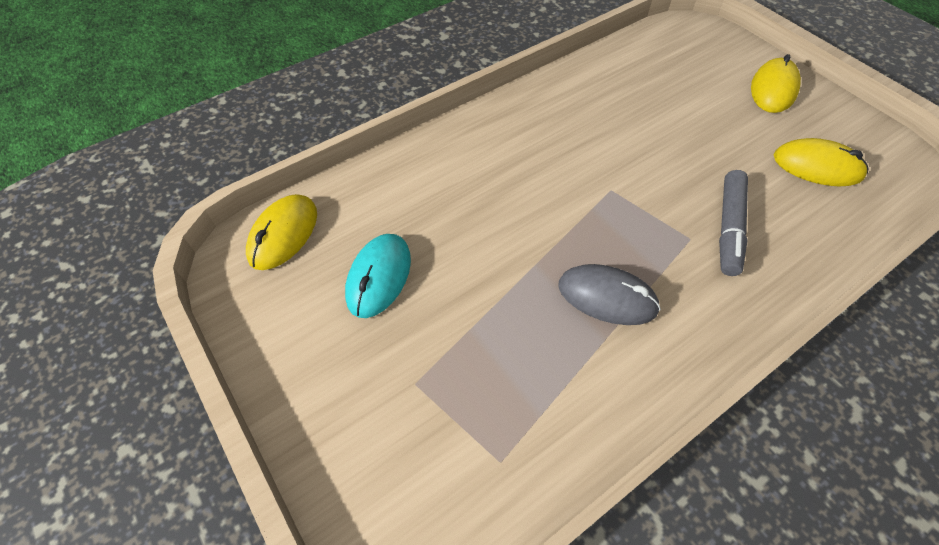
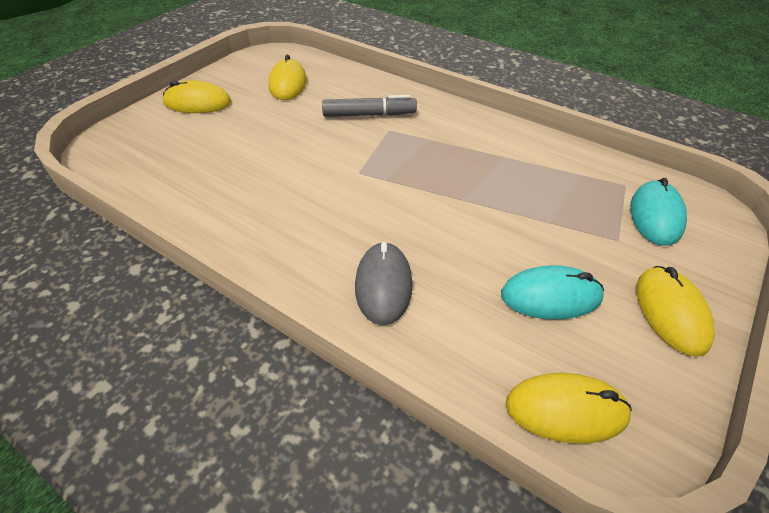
camera: 110 degrees left, 10 degrees down
grey mouse [558,264,661,325] -> grey mouse moved to [355,242,413,325]
none -> turquoise mouse [630,178,687,246]
none -> yellow mouse [636,266,715,357]

